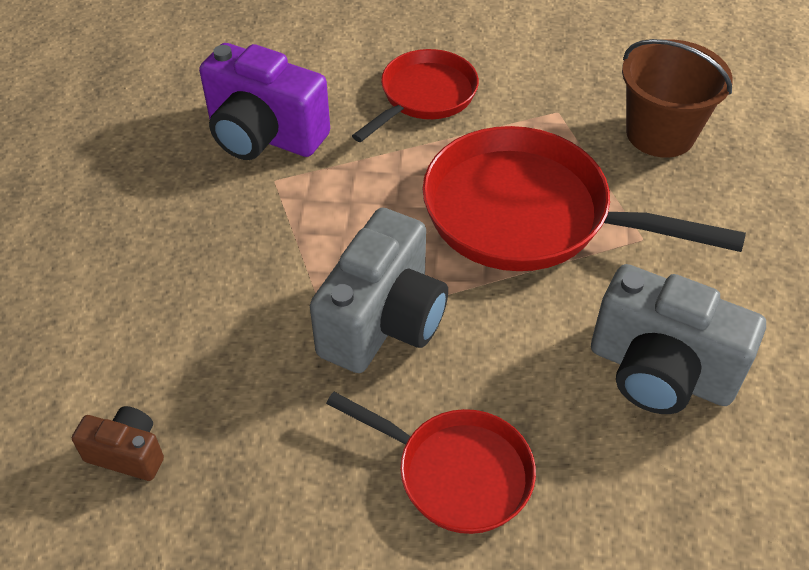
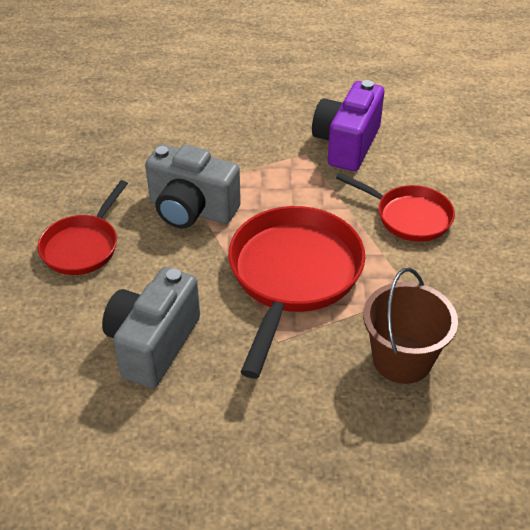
camera: 85 degrees right, 5 degrees down
brown camera [72,406,164,481] -> none

